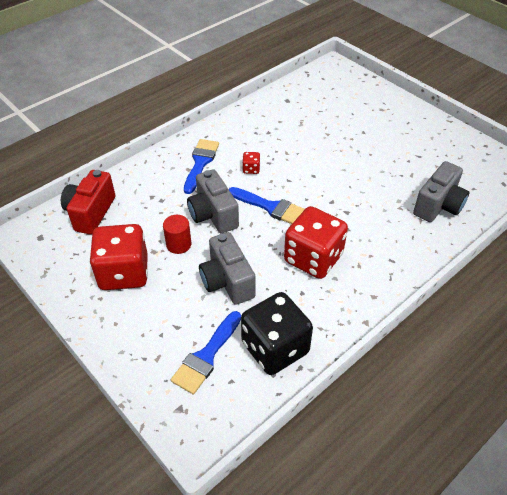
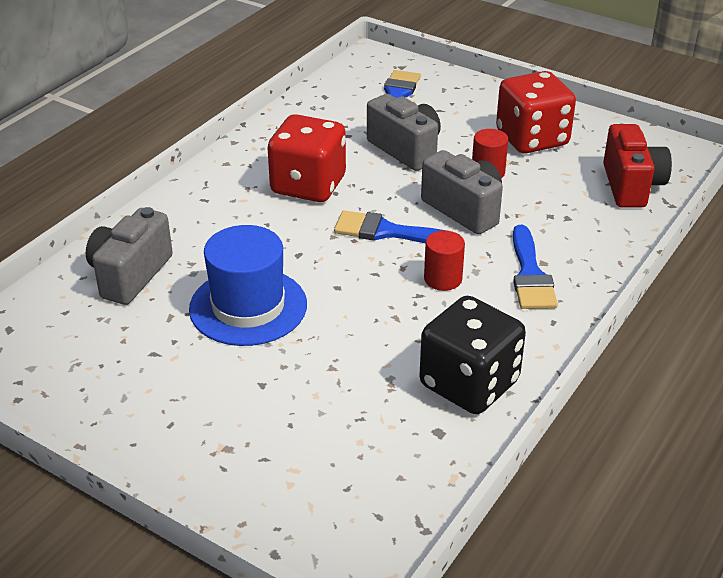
camera: 165 degrees right, 10 degrees down
black dice [241,292,313,375] -> black dice moved to [420,296,526,414]
red dice [242,152,260,174] -> red cylinder [424,231,465,291]
none -> blue hat [189,225,307,346]

